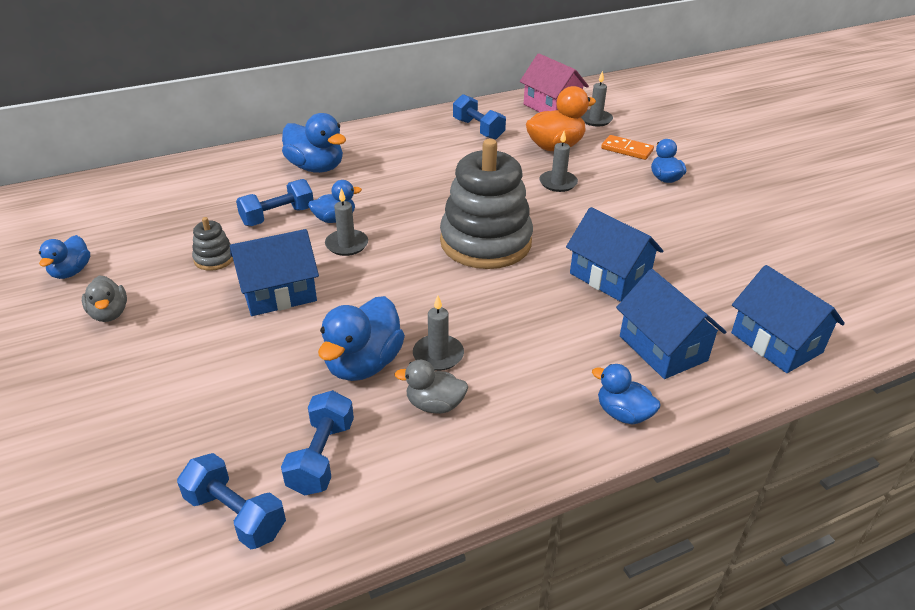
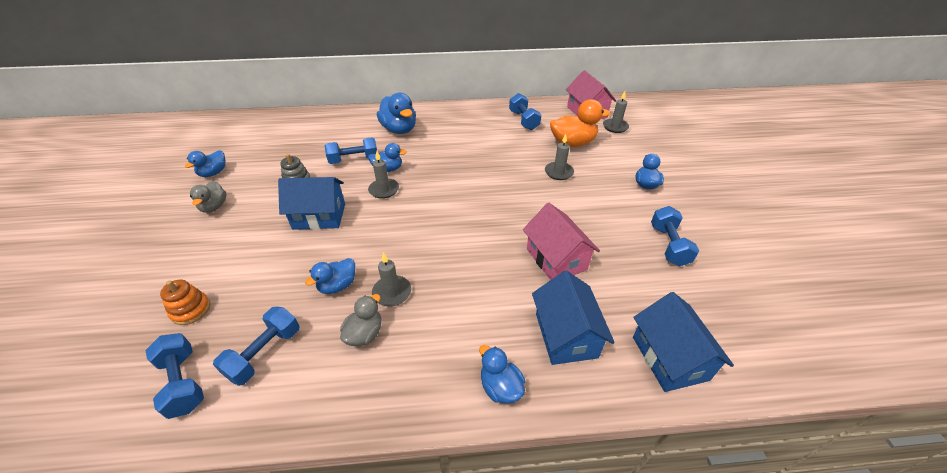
camera: 20 degrees right, 5 degrees up
blue duck [318,296,405,381] -> blue duck [305,258,355,294], size x0.60
grey duck [394,360,468,414] -> grey duck turned 90 degrees clockwise [340,294,381,346]
grey stacking toy [440,139,533,269] -> none
blue house [566,207,663,302] -> pink house [523,203,600,280]
orange domino [601,135,654,160] -> none
none -> orange stacking toy [160,280,210,325]
none -> blue dumbbell [651,206,699,266]

